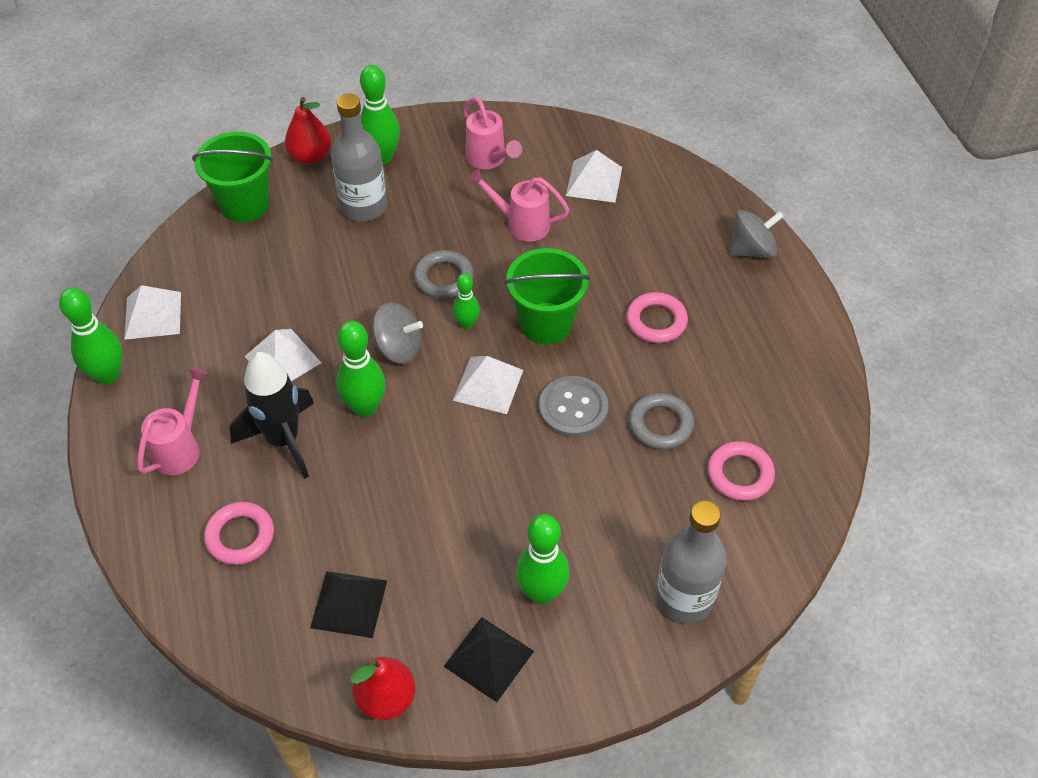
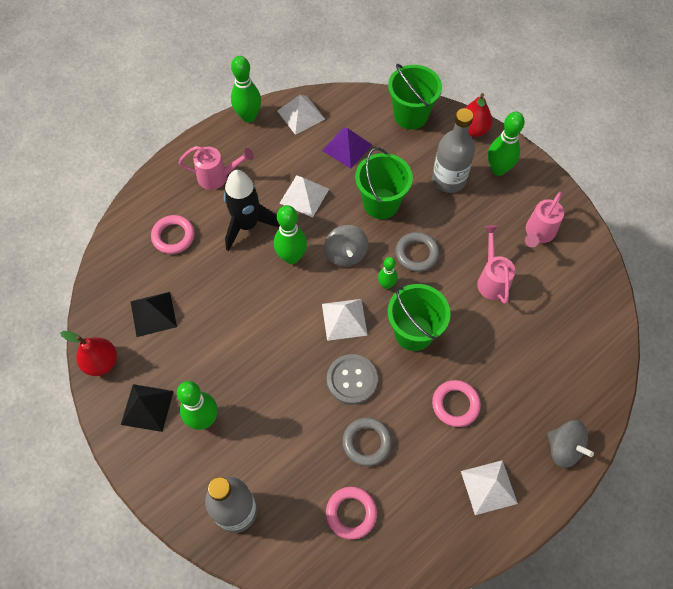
camera: 65 degrees right, 10 degrees up
white pyramid [566,150,622,203] -> white pyramid moved to [461,460,518,515]
none -> purple pyramid [322,127,372,169]
none -> green bucket [355,148,413,219]

